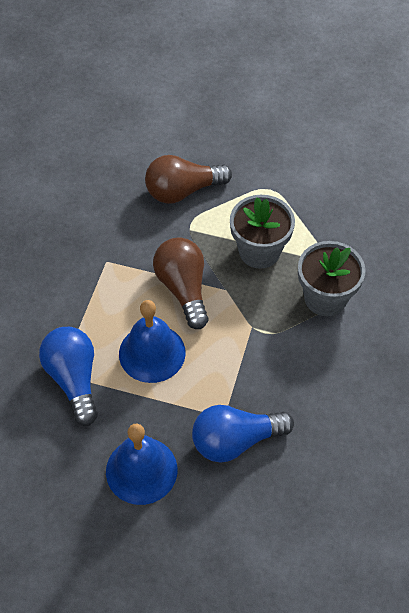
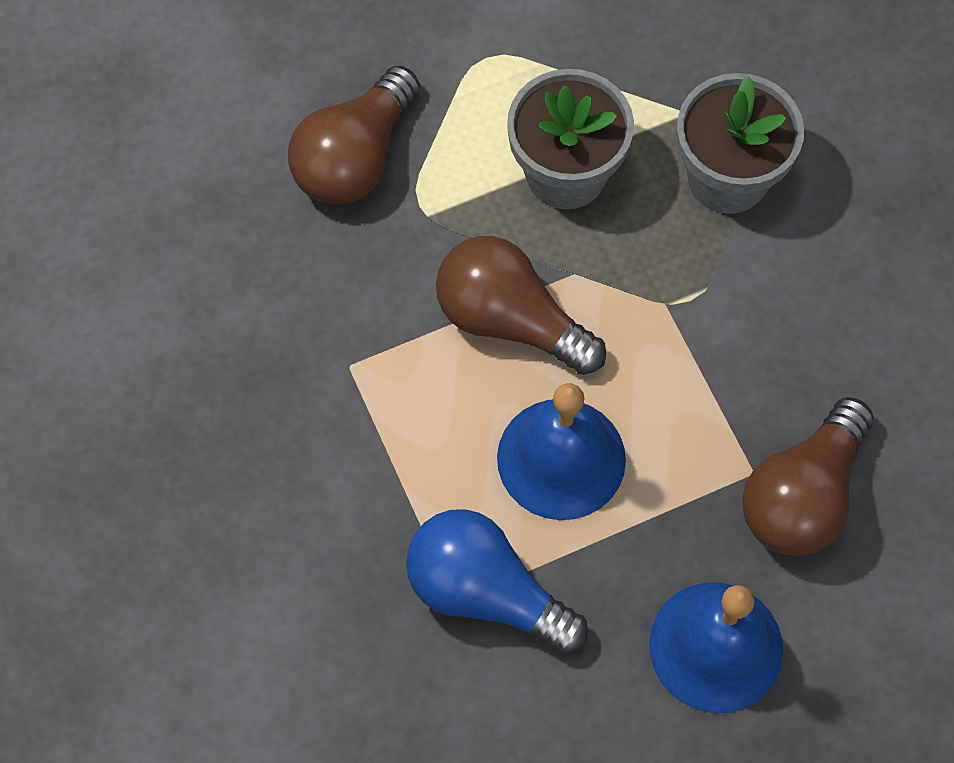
camera: 40 degrees left, 10 degrees up
blue light bulb [192,405,294,463] -> brown light bulb [742,397,874,556]

